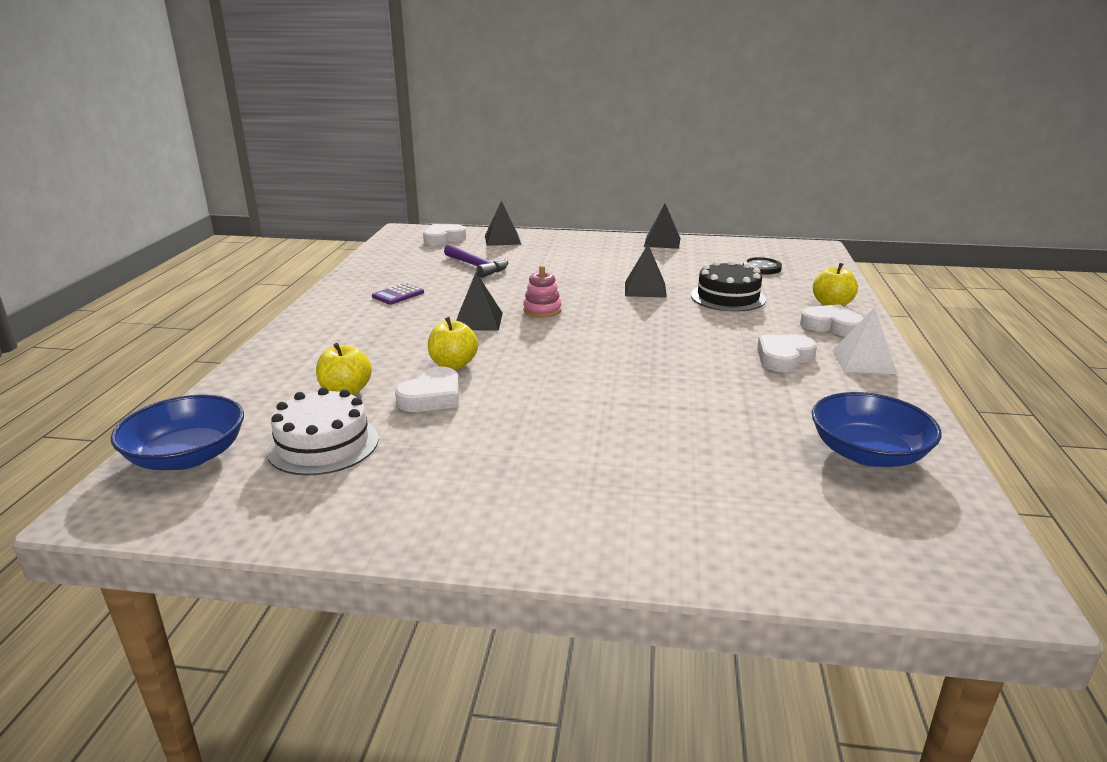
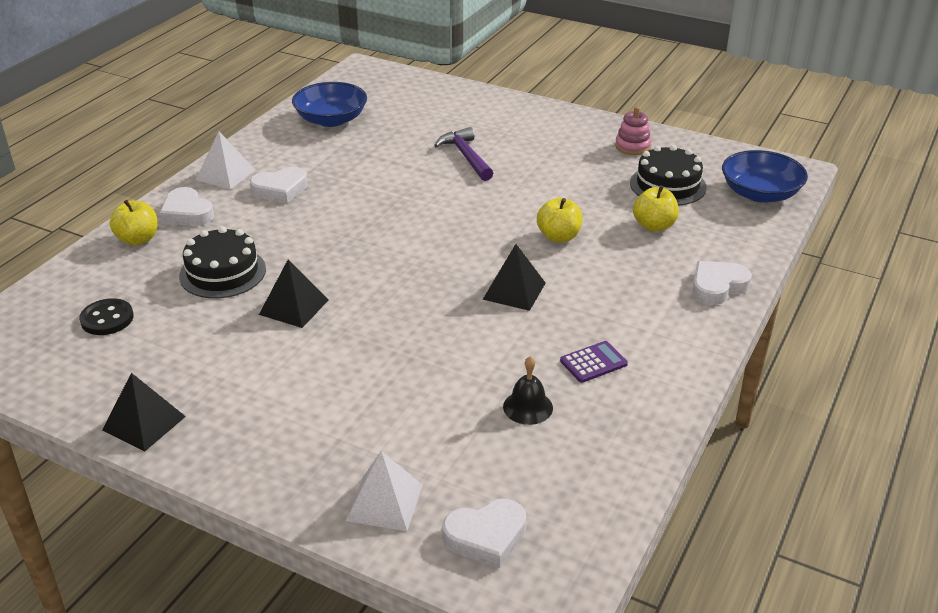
camera: 160 degrees left, 10 degrees up
white cake [266,387,379,475] -> black cake [630,145,707,205]
white heart [395,367,459,412] -> white heart moved to [692,261,752,305]
purple hammer [444,244,508,278] -> purple hammer moved to [434,127,493,181]
black pyramid [485,201,521,246] -> white pyramid [346,451,423,531]
pink stacking toy [523,266,561,318] -> pink stacking toy moved to [615,107,651,155]
none -> black bell [503,356,553,425]

